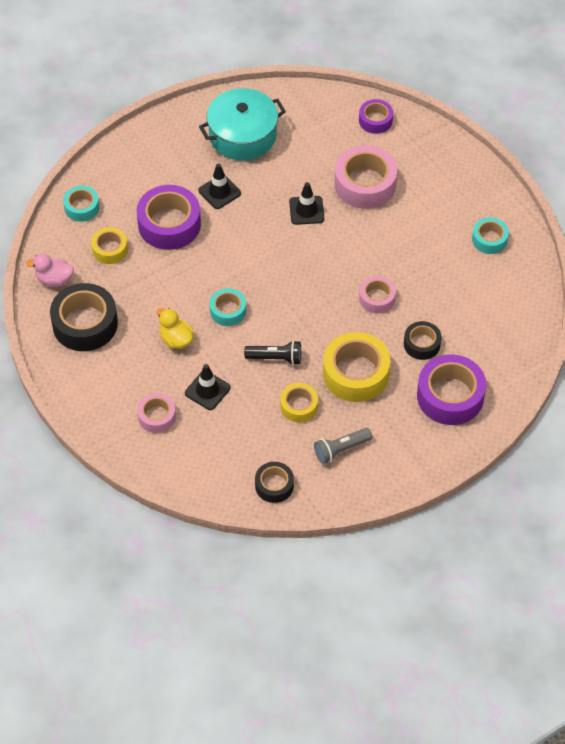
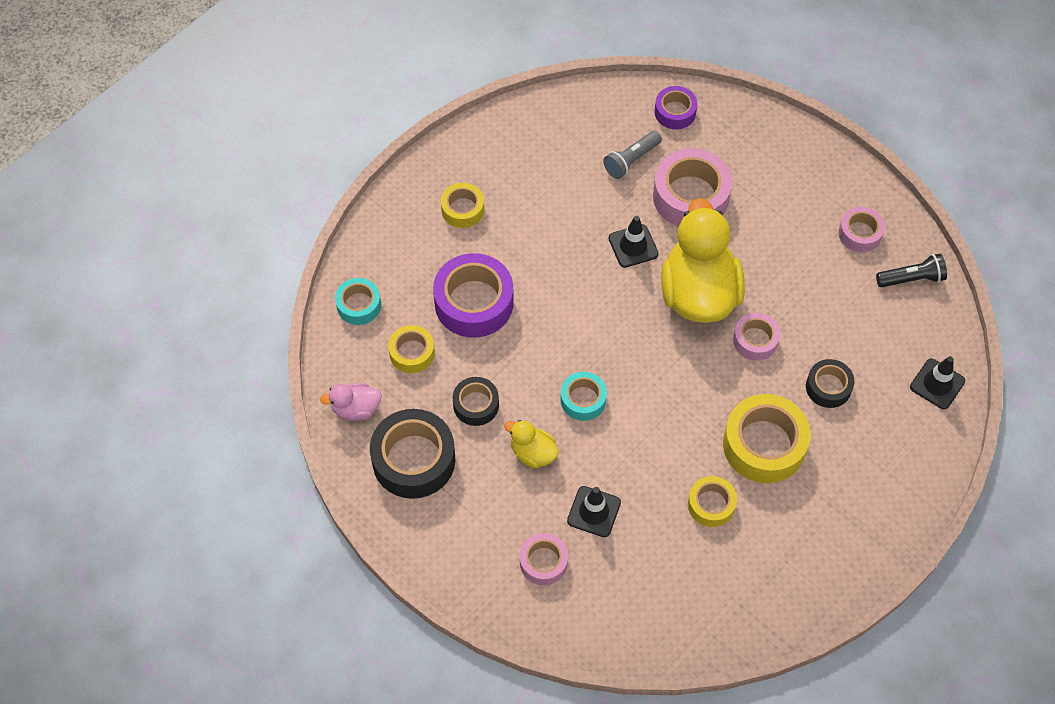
camera: 15 degrees left, 5 degrees up
black traffic cone [198,164,241,209] -> black traffic cone moved to [910,356,965,409]
turquoise pot [199,88,286,161] -> none
black flashlight [244,340,301,365] -> black flashlight moved to [876,254,947,287]
black tape [255,462,294,503] -> black tape moved to [453,377,499,426]
grey flashlight [314,428,372,464] -> grey flashlight moved to [603,131,662,179]
purple tape [417,354,486,425] -> none
turquoise tape [472,217,509,254] -> pink tape [838,207,885,252]
none -> yellow tape [441,183,484,228]
none -> yellow duck [661,198,745,323]

